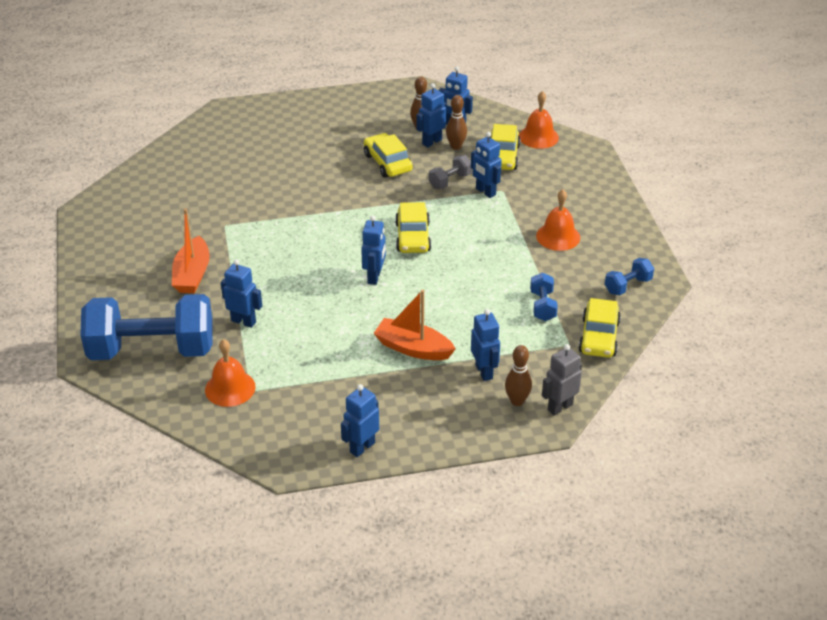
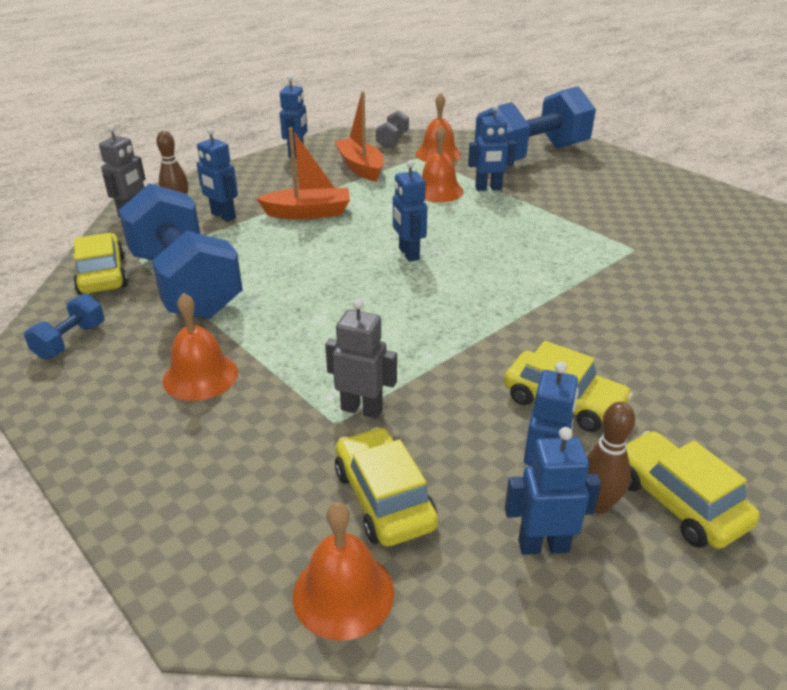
camera: 150 degrees right, 5 degrees down
orange boat [172,208,210,293] -> orange boat moved to [335,91,384,182]
yellow car [395,202,431,253] -> yellow car moved to [627,431,760,549]
grey dumbbell [429,155,472,189] -> grey dumbbell moved to [376,110,409,148]
brown bowling pin [446,95,467,150] -> none
blue robot [471,132,502,198] -> grey robot [325,299,397,419]
blue dumbbell [530,273,558,321] -> blue dumbbell [118,183,243,319], size x2.39
none -> orange bell [422,125,464,202]

